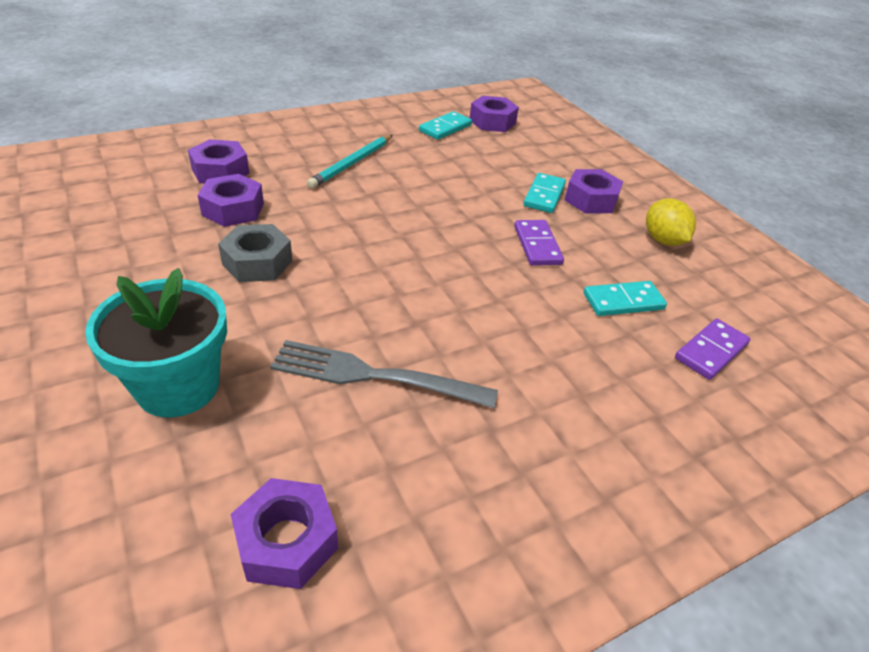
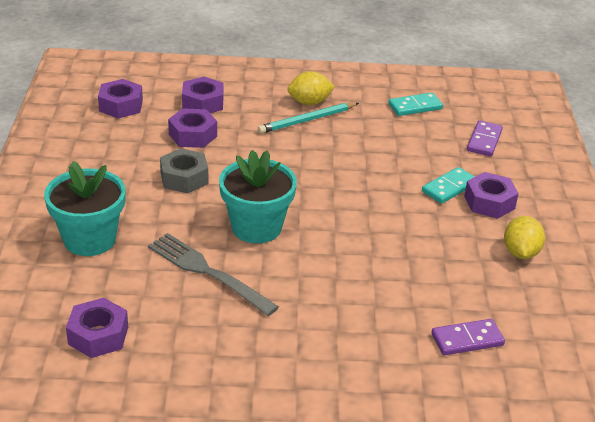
camera: 30 degrees right, 5 degrees down
purple nut [470,96,519,132] -> purple nut moved to [98,79,143,118]
purple domino [514,220,564,266] -> purple domino moved to [467,120,503,156]
turquoise domino [584,281,667,316] -> none
none -> turquoise flower pot [219,150,297,243]
none -> yellow lemon [287,71,335,105]

